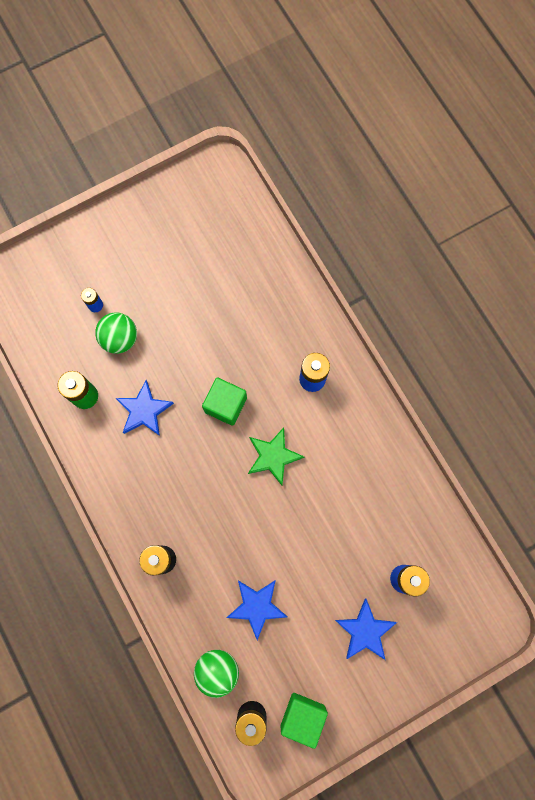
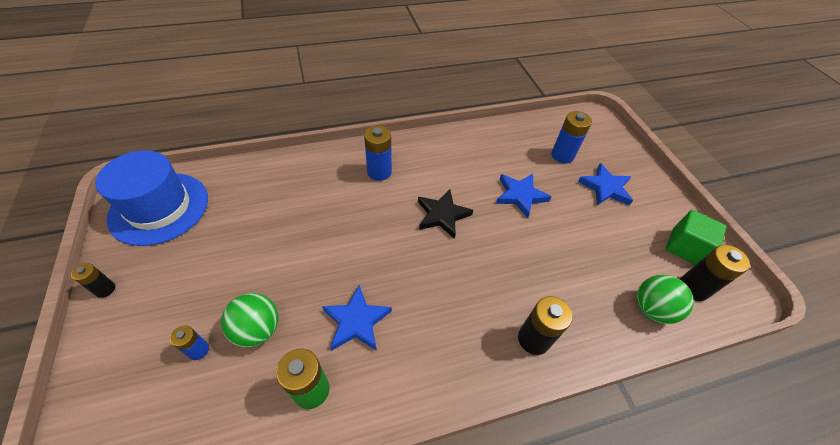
camera: 80 degrees left, 25 degrees down
green cube [202,378,247,426] -> none
blue star [227,580,288,640] -> blue star moved to [496,174,551,218]
green star [248,427,304,485] -> black star [418,189,473,239]
none -> black battery [71,263,115,298]
none -> blue hat [95,150,208,246]

